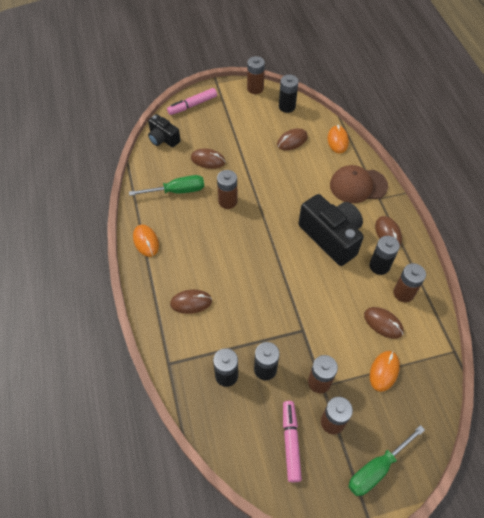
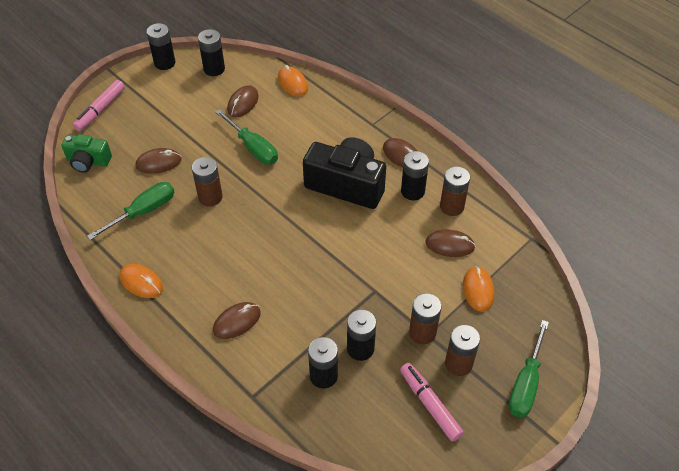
camera: 30 degrees left, 5 degrees down
black camera [148,114,181,147] -> green camera [62,134,112,173]
brown battery [247,56,265,94] -> black battery [147,23,175,70]
brown cap [330,165,388,203] -> none
none -> green screwdriver [215,109,278,164]

